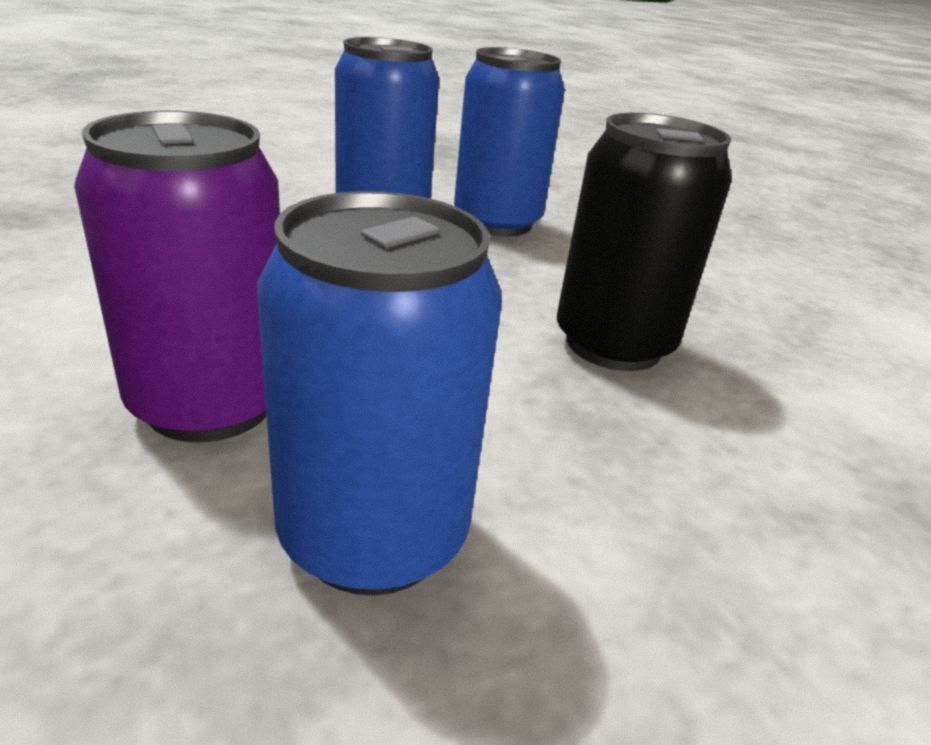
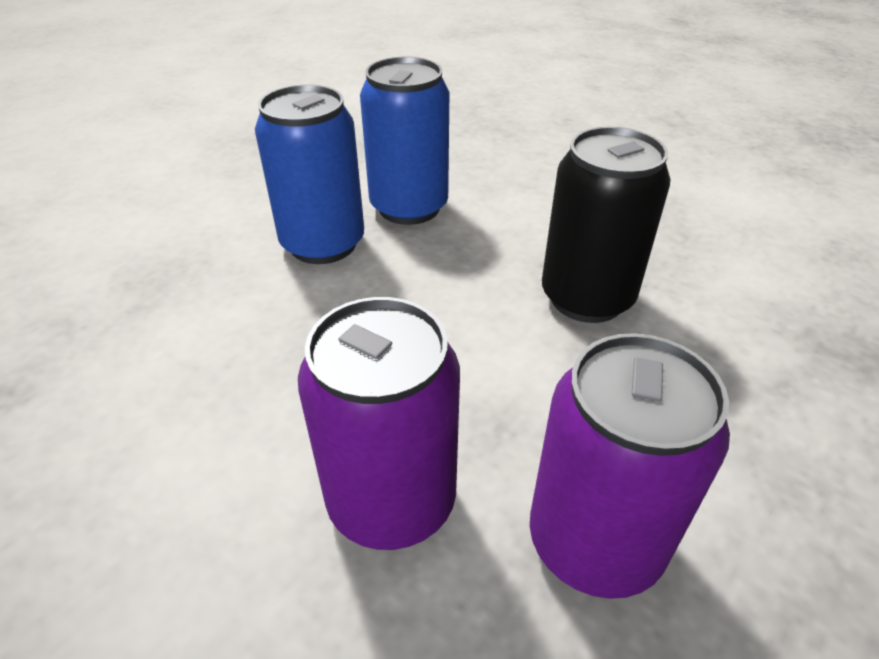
camera: 25 degrees left, 10 degrees up
blue can [257,191,502,595] -> purple can [530,333,730,599]

